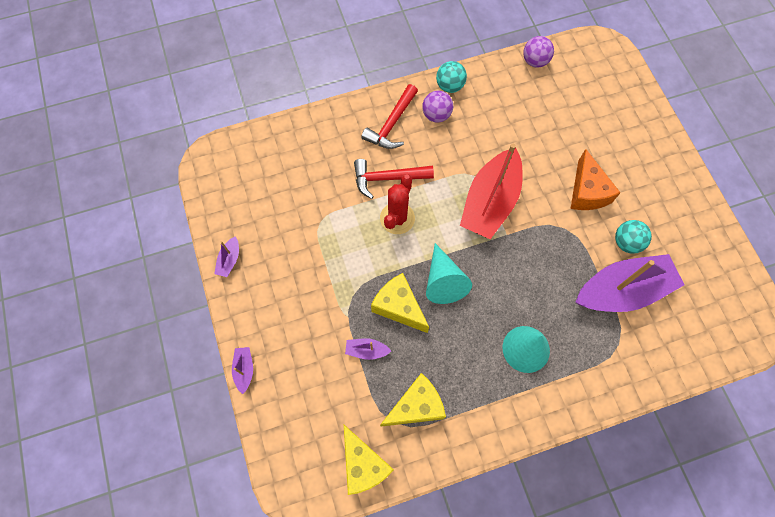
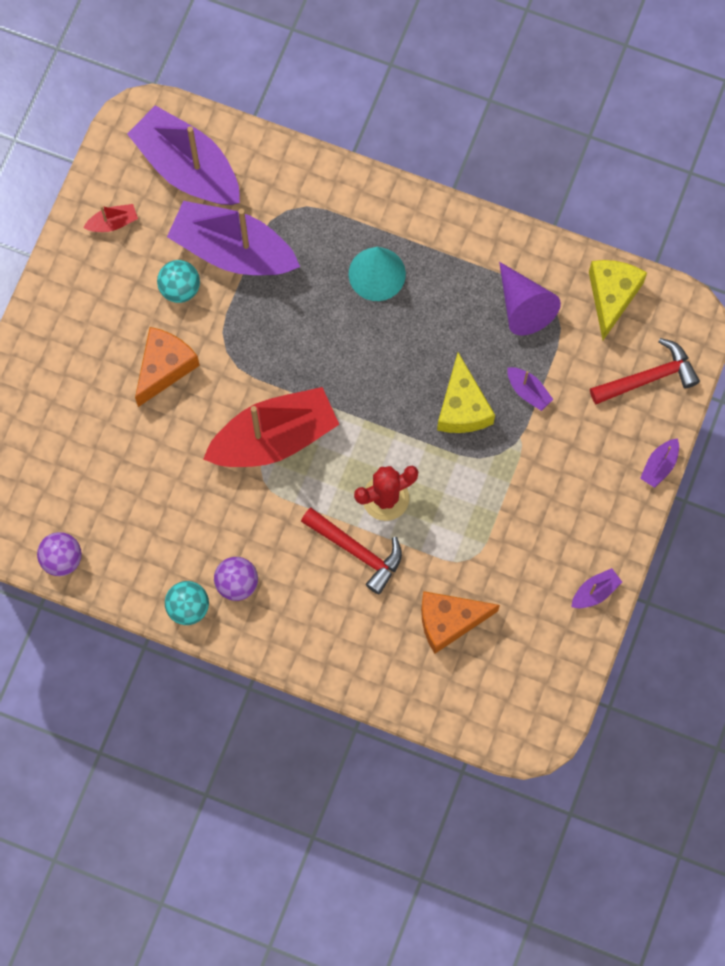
camera: 140 degrees left, 5 degrees up
red hammer [361,84,418,149] -> red hammer moved to [590,338,700,404]
yellow cheese [380,373,446,427] -> purple cone [499,262,561,336]
turquoise cone [426,243,472,304] -> none
none -> red boat [83,204,138,232]
none -> purple boat [127,105,240,205]
none -> orange cheese [421,591,500,654]

